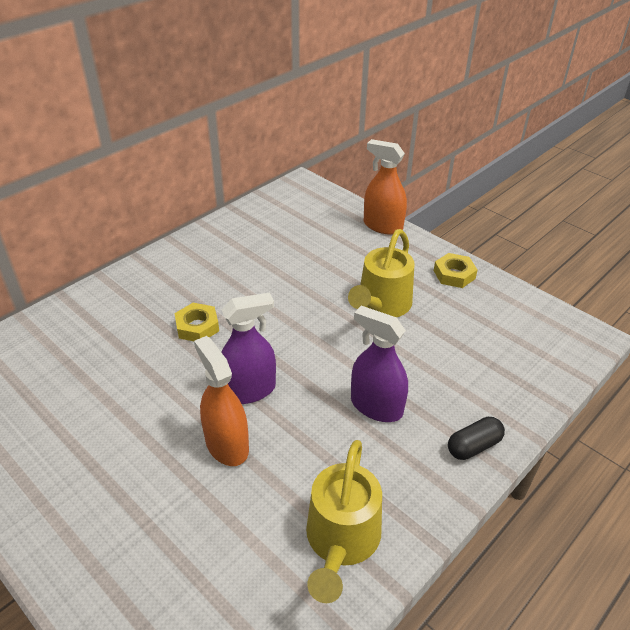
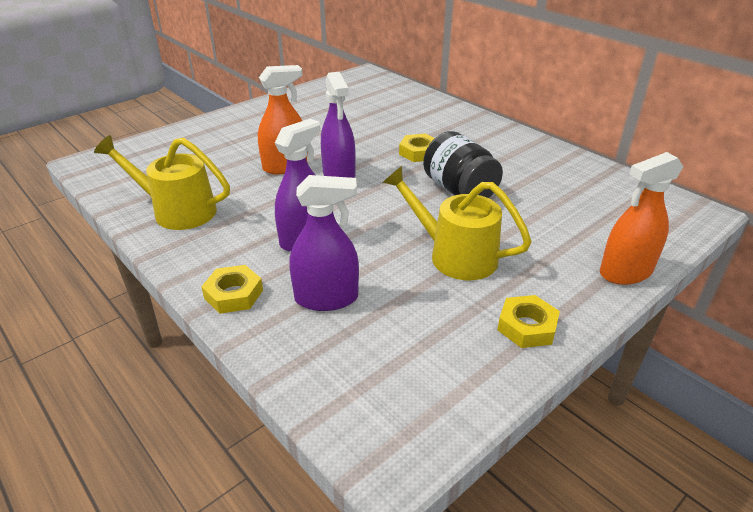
camera: 95 degrees right, 5 degrees down
orange spray bottle [364,139,407,235] -> orange spray bottle turned 150 degrees counterclockwise [600,152,683,285]
black capsule [448,417,505,460] -> yellow nut [201,265,263,314]
none -> purple spray bottle [289,175,359,311]
none -> black jar [423,131,503,198]

